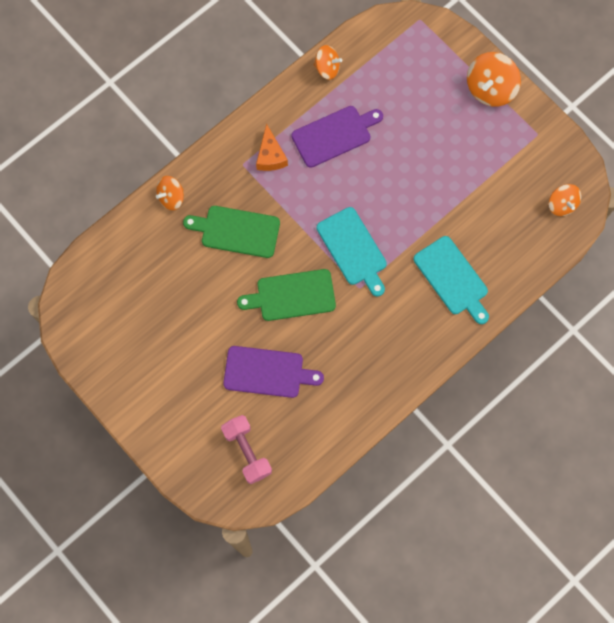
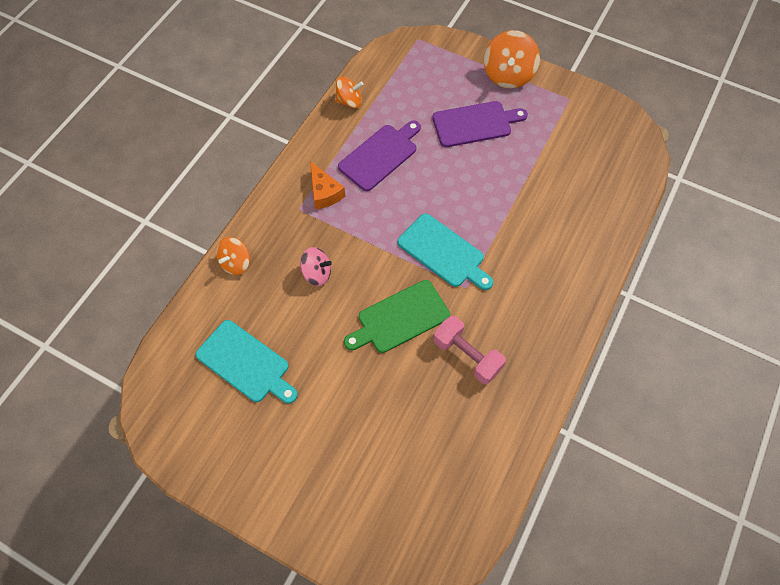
camera: 20 degrees left, 10 degrees down
green cutting board [183,206,280,258] -> pink spinning top [300,247,332,286]
pink dumbbell [221,415,272,484] -> pink dumbbell moved to [433,316,506,384]
purple cutting board [223,346,324,398] -> purple cutting board moved to [432,101,528,147]
turquoise cutting board [414,236,489,324] -> turquoise cutting board moved to [196,320,298,404]
orange spinning top [549,184,581,216] -> none

